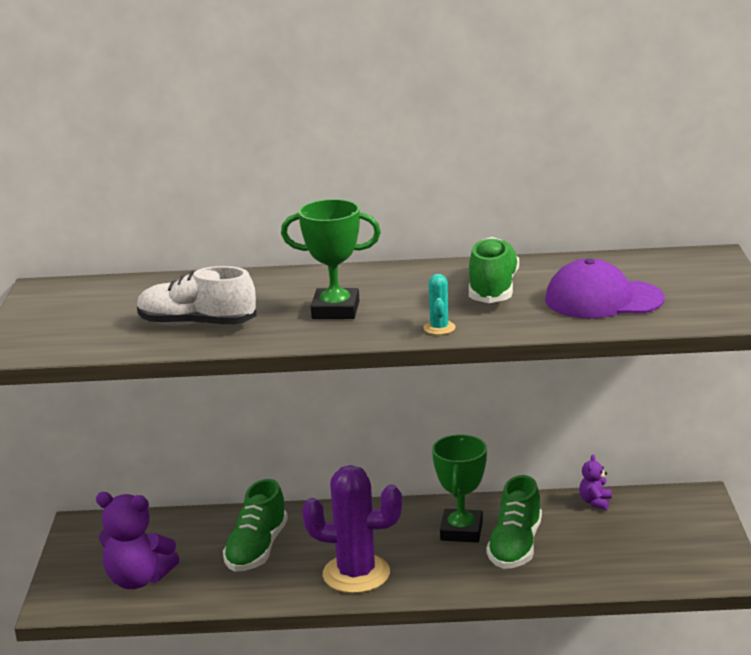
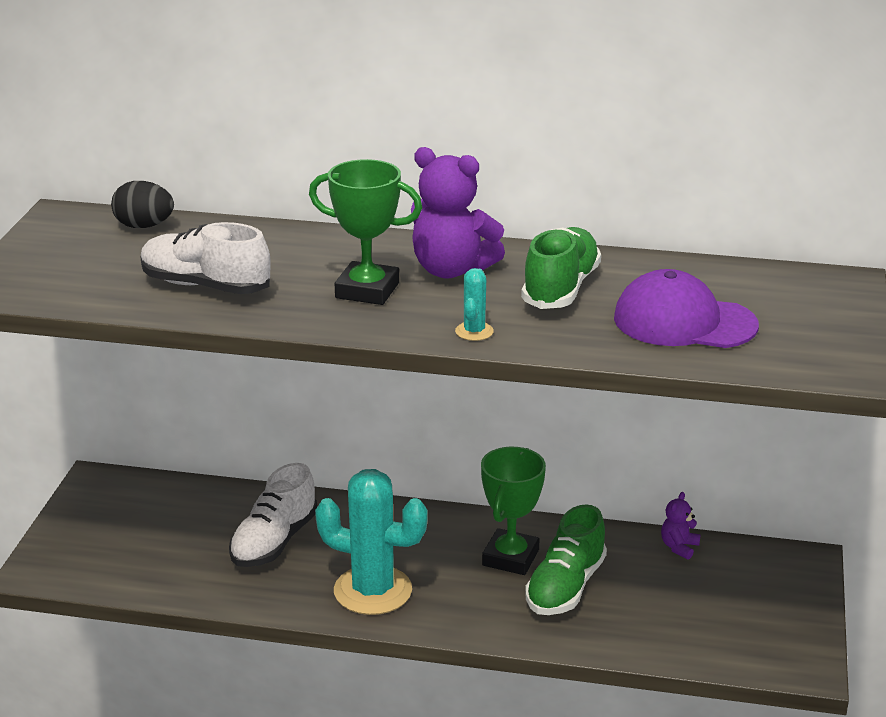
camera: 10 degrees right, 5 degrees up
purple teddy bear [96,492,180,589] -> purple teddy bear moved to [411,147,505,278]
green shoe [223,479,288,572] -> white shoe [229,463,317,567]
purple cactus [302,465,402,593] -> turquoise cactus [315,469,428,615]
none -> black egg [111,181,174,228]

